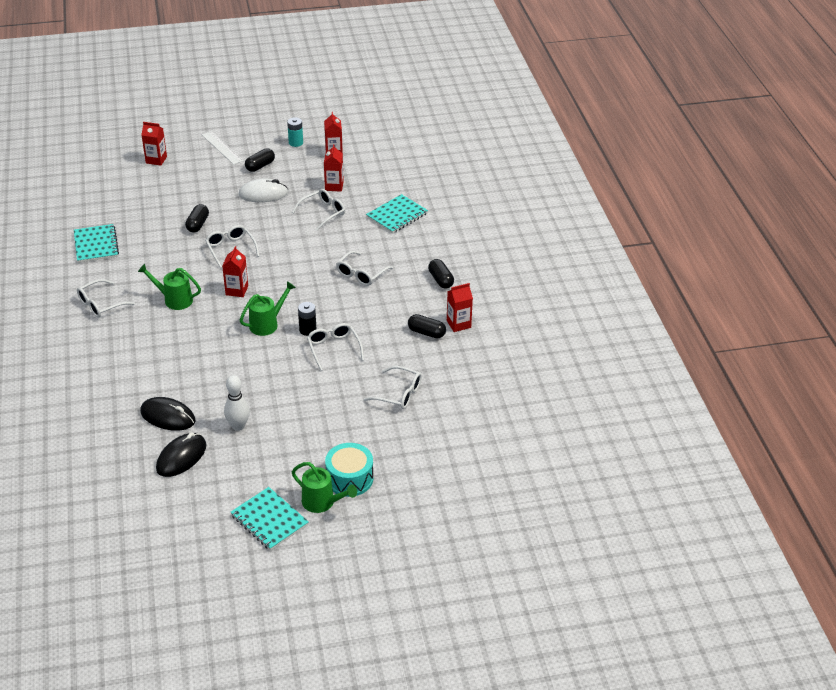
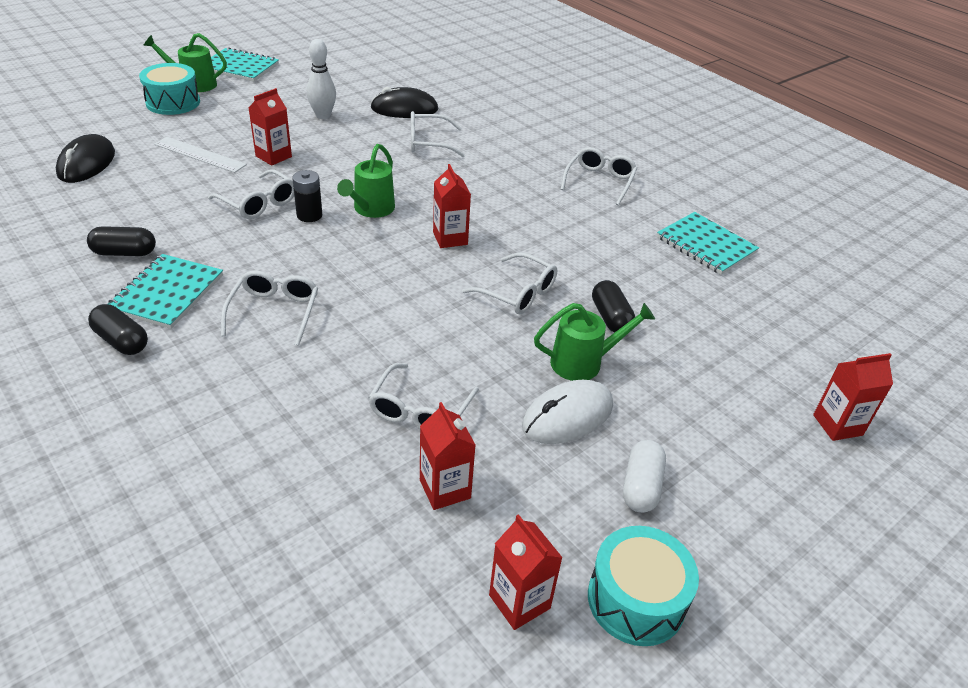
camera: 150 degrees right, 0 degrees up
green watering can [138,264,201,310] -> green watering can moved to [534,303,655,381]
black mouse [156,433,207,477] -> black mouse moved to [56,134,115,183]
white ruler [202,131,244,165] -> white ruler moved to [154,137,247,173]
black capsule [245,148,275,172] -> white capsule [623,440,666,513]
turquoise battery [287,117,303,147] -> turquoise drum [588,526,699,646]
white glasses [363,366,422,409] -> white glasses moved to [411,111,465,157]
turquoise notebook [366,194,428,234] -> turquoise notebook moved to [108,254,223,329]
red carton [447,283,473,332] -> red carton moved to [249,88,292,166]

